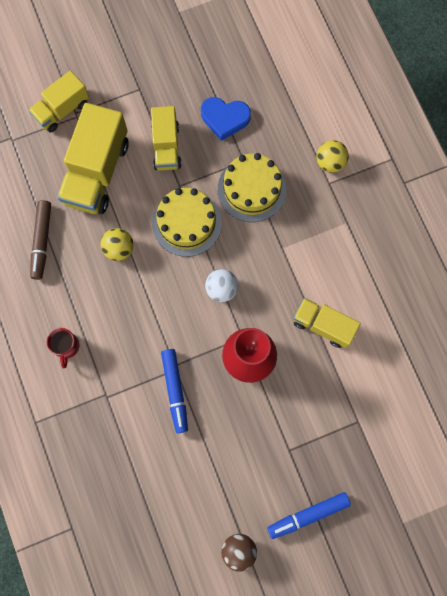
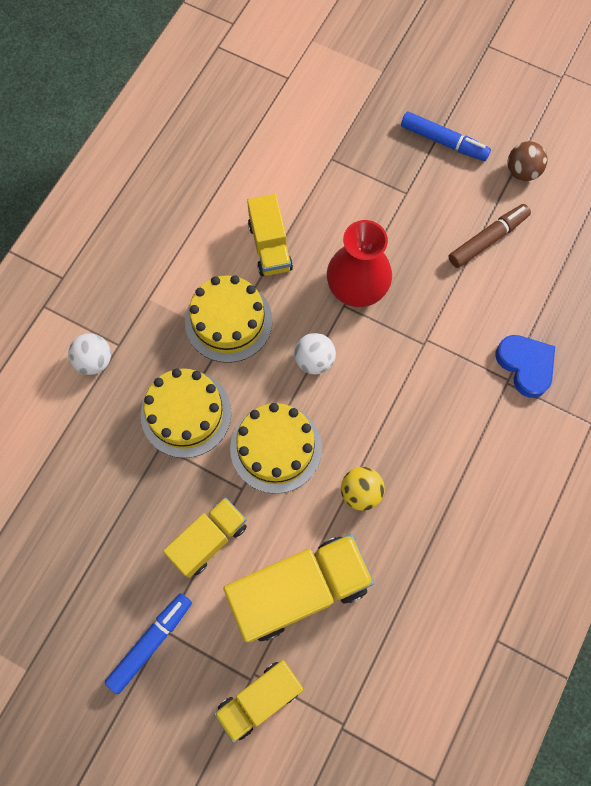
camera: 130 degrees left, 5 degrees down
yellow truck [29,70,89,133] -> yellow truck turned 135 degrees clockwise [214,660,303,743]
brown marker [30,200,51,280] -> brown marker moved to [449,204,531,268]
red mug [47,328,80,369] -> none
blue marker [161,349,188,433] -> blue marker moved to [105,593,192,694]
blue heart [201,97,251,141] -> blue heart moved to [496,335,555,398]
yellow ball [317,140,349,173] -> white ball [68,333,111,375]
none -> yellow cake [185,275,273,363]

